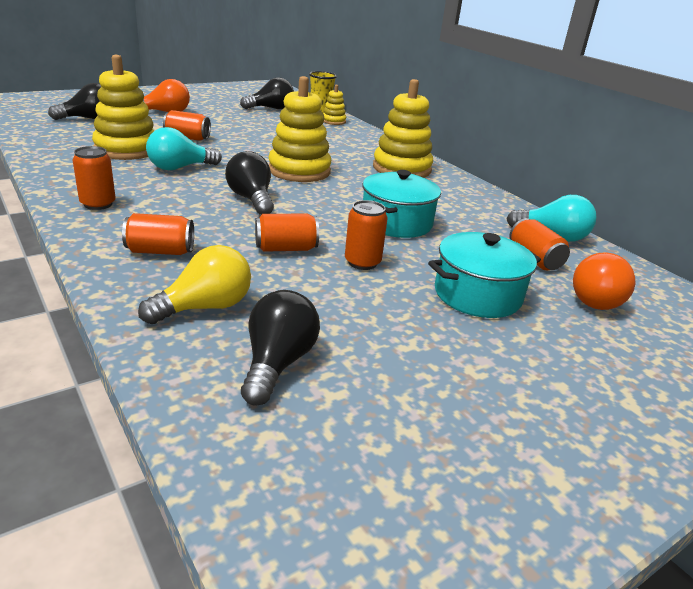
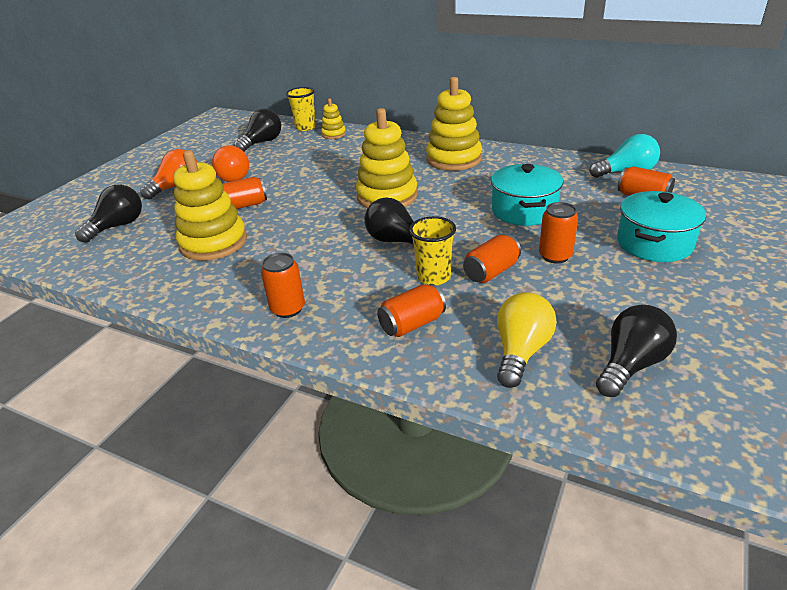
camera: 25 degrees left, 5 degrees up
turquoise light bulb [146,127,222,170] -> none
black light bulb [241,290,320,406] -> black light bulb turned 60 degrees clockwise [596,305,677,397]
orange light bulb [573,252,635,310] -> orange light bulb moved to [212,145,249,182]
none -> yellow cup [409,216,456,286]

